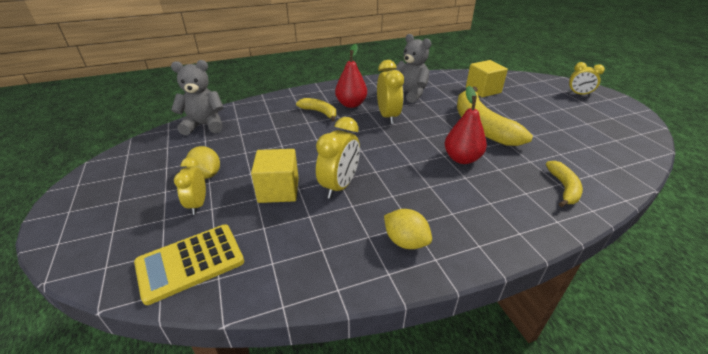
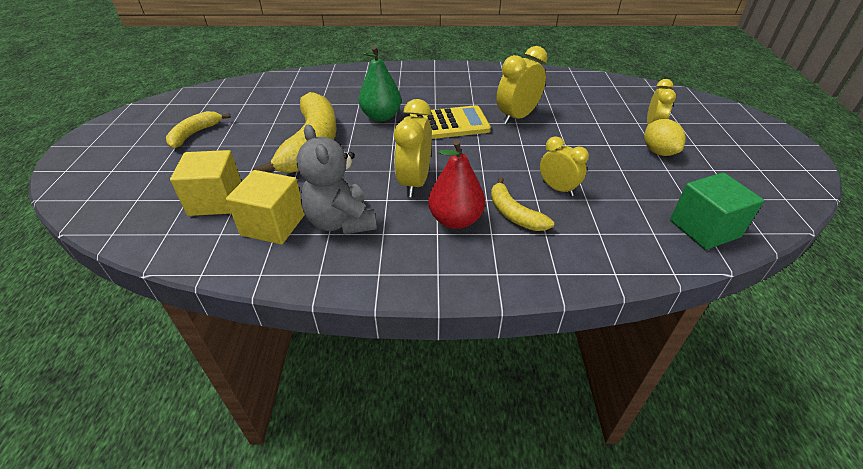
camera: 160 degrees left, 5 degrees up
yellow calculator [134,225,244,305] -> yellow calculator moved to [410,105,491,139]
grey teddy bear [171,60,224,135] -> green cube [670,173,764,250]
yellow cube [251,149,298,203] -> yellow cube moved to [226,170,305,244]
yellow lemon [384,209,432,249] -> none
red pear [445,86,487,164] -> green pear [359,46,401,121]
yellow banana [546,161,583,207] -> yellow banana moved to [166,111,231,148]
yellow clock [568,62,605,96] -> yellow clock moved to [540,136,589,196]

